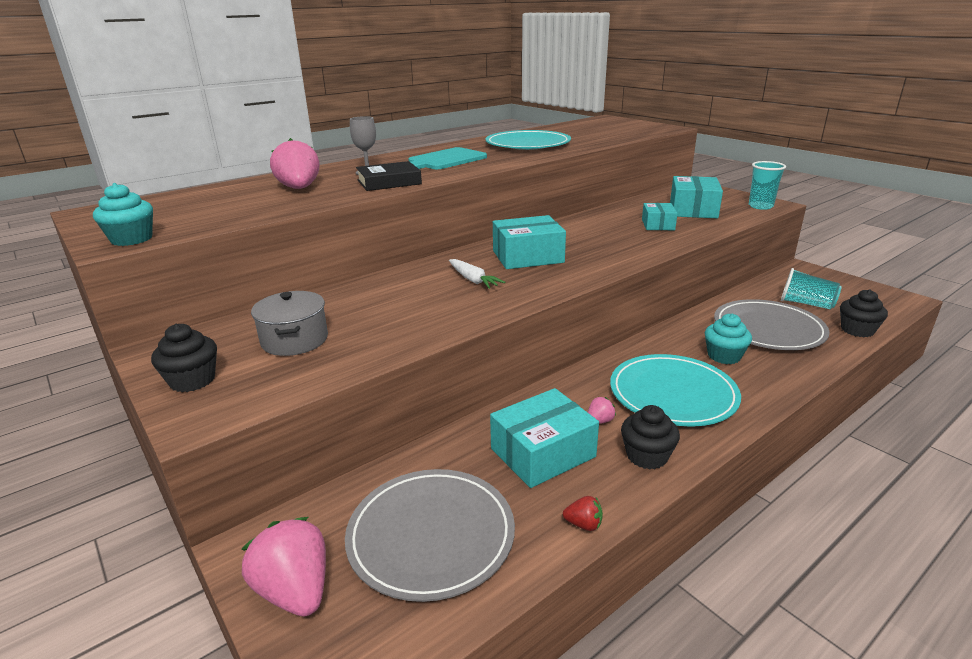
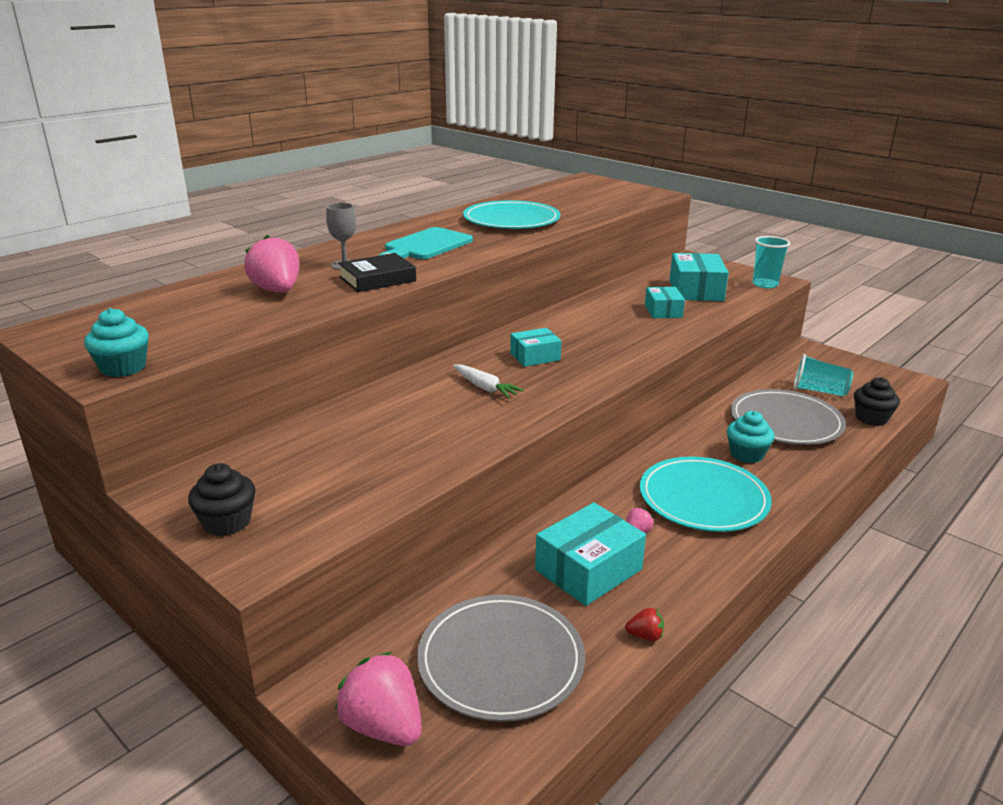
camera: 10 degrees left, 0 degrees up
grey pot [251,291,328,356] -> none
turquoise box [493,215,566,269] -> turquoise box [510,328,561,367], size x0.61
black cupcake [621,405,680,470] -> none

